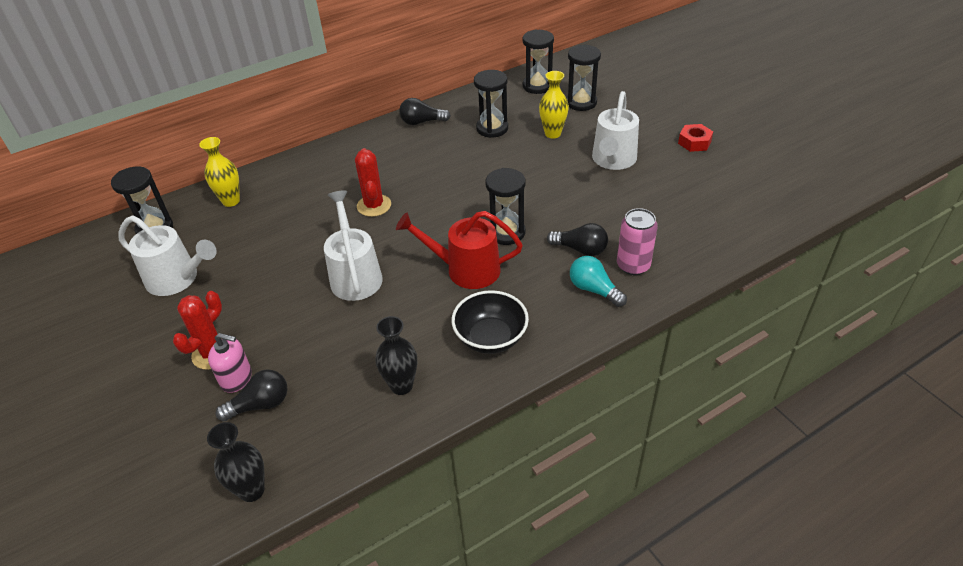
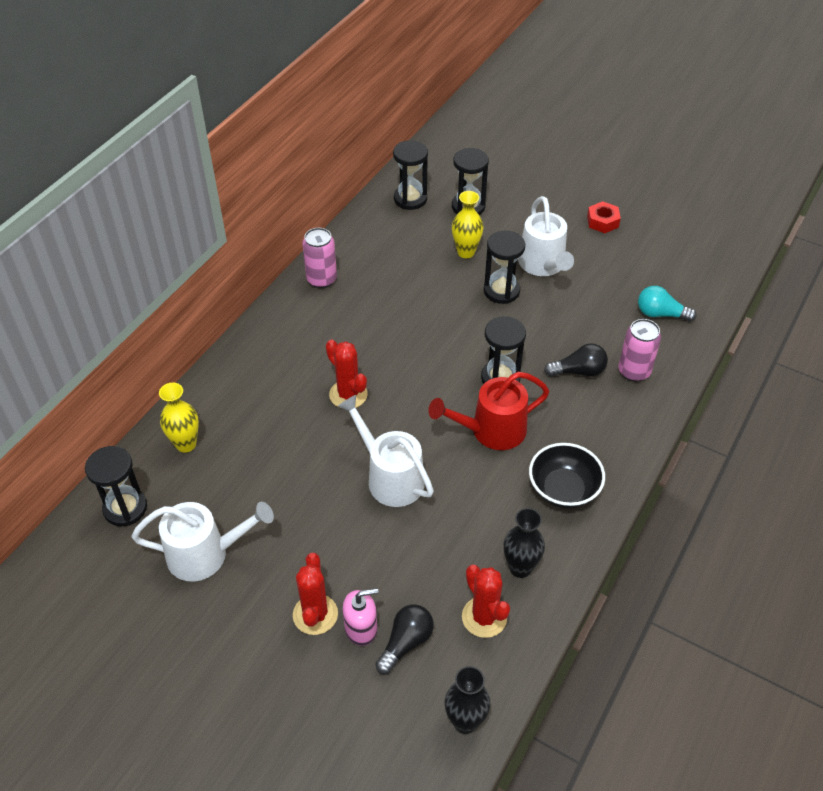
camera: 30 degrees left, 5 degrees up
black light bulb [399,98,451,125] -> pink can [303,228,337,288]
black hourglass [474,70,508,138] -> black hourglass moved to [484,231,525,304]
turquoise light bulb [570,256,627,307] -> turquoise light bulb moved to [638,286,697,322]
none -> red cactus [462,565,510,638]

